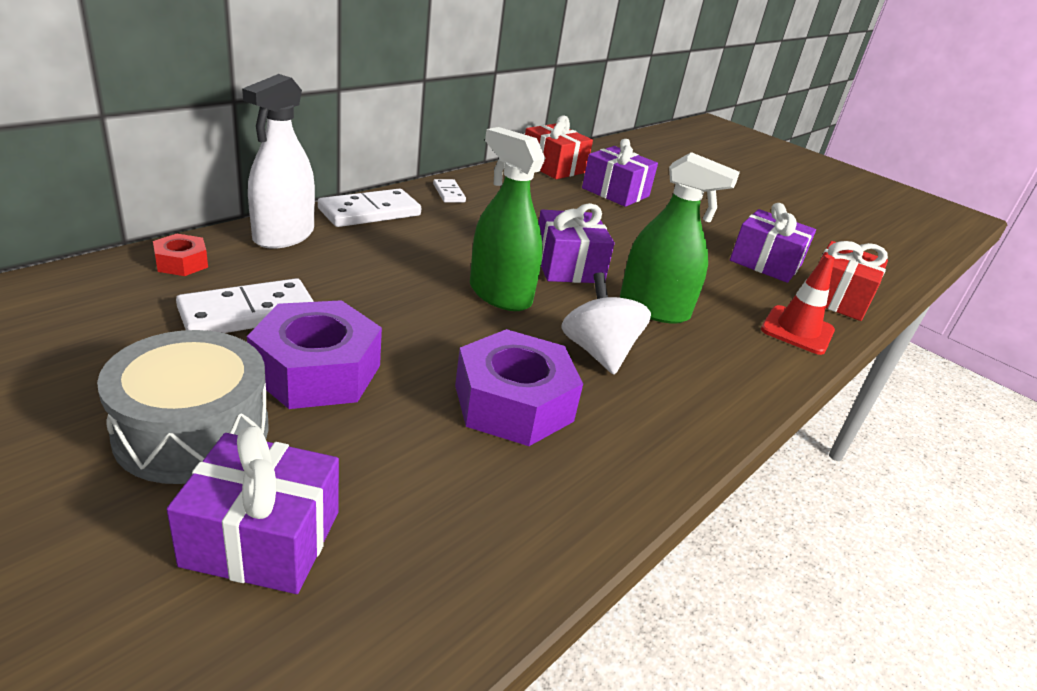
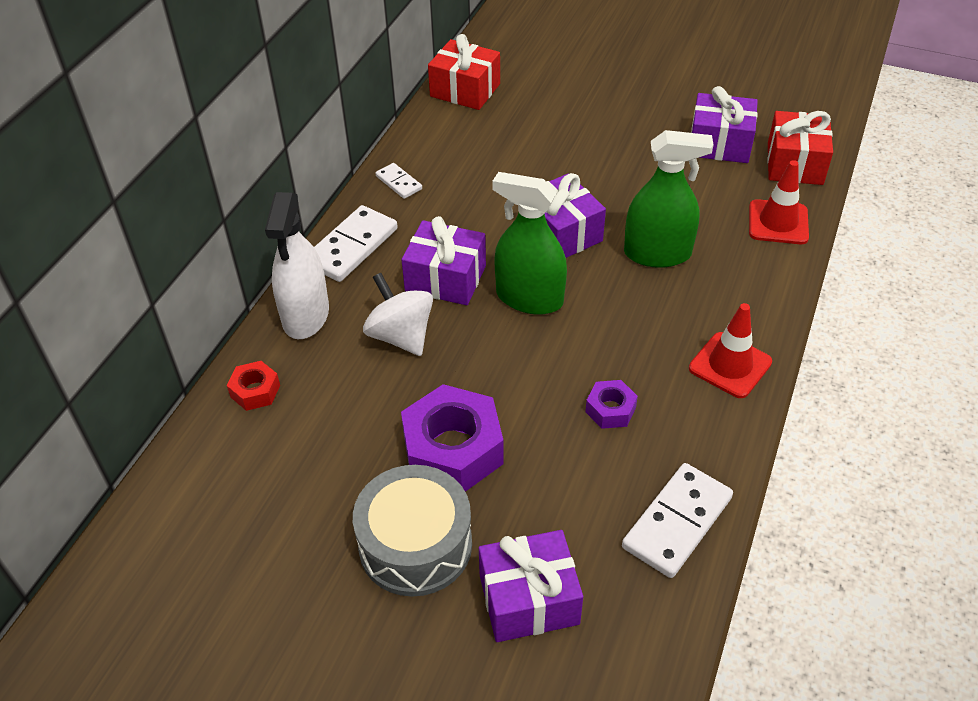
camera: 15 degrees left, 15 degrees up
white domino [176,278,314,333] -> white domino moved to [622,463,733,578]
purple nut [455,329,583,446] -> purple nut [585,380,638,429], size x0.49
white spinning top [561,272,651,374] -> white spinning top moved to [363,273,433,356]
purple gift [582,139,658,207] -> purple gift moved to [402,216,486,305]
none -> red traffic cone [689,303,772,398]

